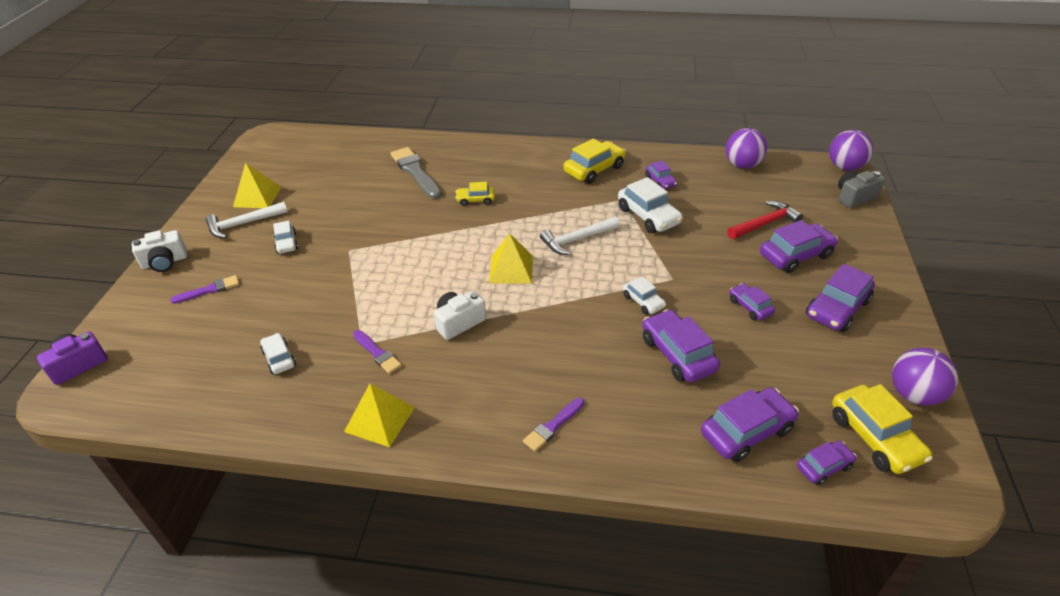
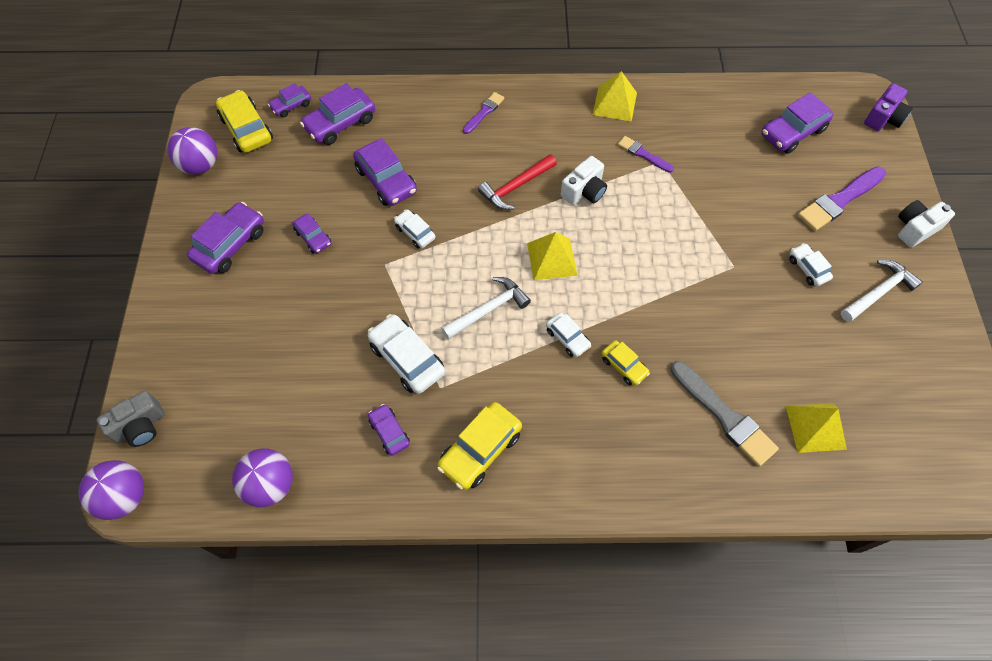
camera: 170 degrees right, 20 degrees up
purple brush [170,275,239,304] -> purple brush [798,166,887,231], size x1.75
yellow pyramid [233,163,281,208] -> yellow pyramid moved to [786,403,847,453]
white car [260,333,296,374] -> white car moved to [546,313,591,357]
yellow car [455,182,495,206] -> yellow car turned 60 degrees clockwise [601,340,650,386]
red hammer [727,201,803,239] -> red hammer moved to [478,154,557,210]
purple car [760,220,838,273] -> purple car moved to [761,92,833,154]

